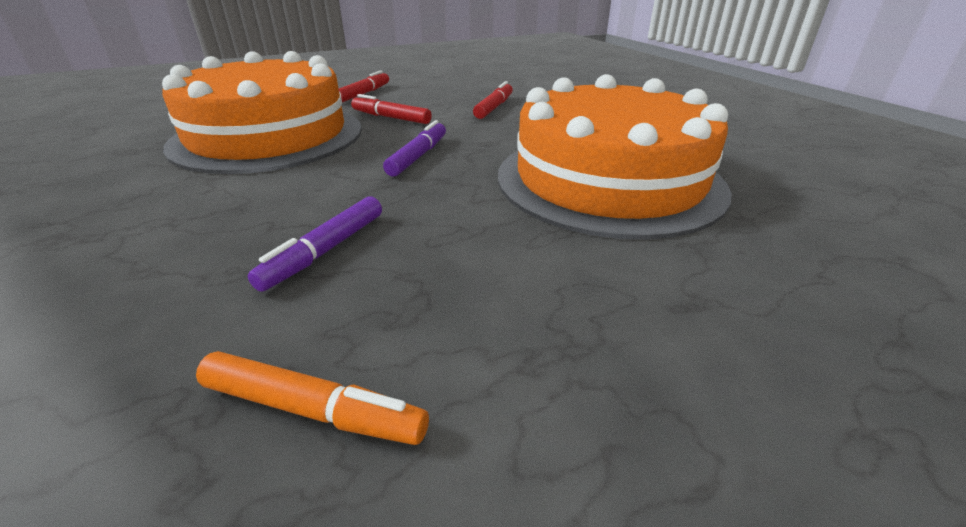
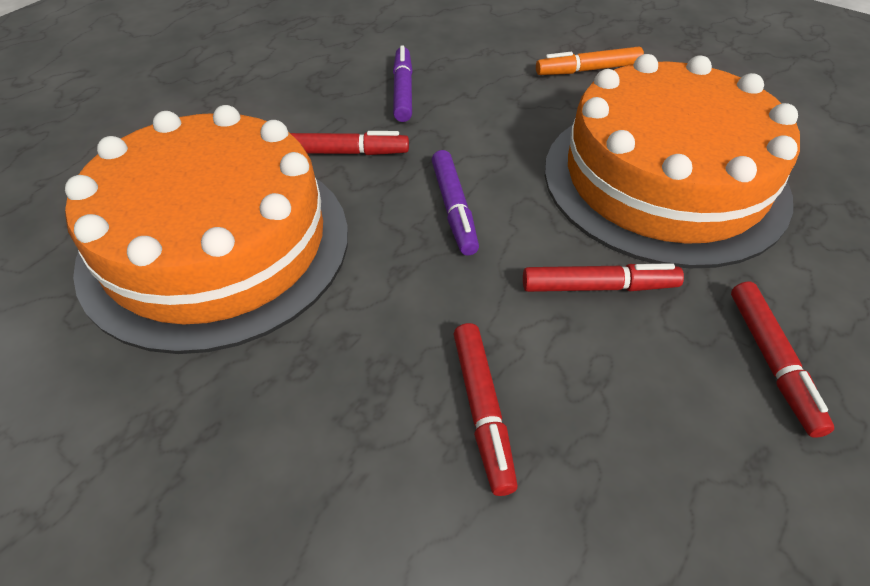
camera: 150 degrees right, 15 degrees up
orange marker [196,351,429,445] -> orange marker moved to [536,47,644,75]
none -> red marker [290,131,409,155]

